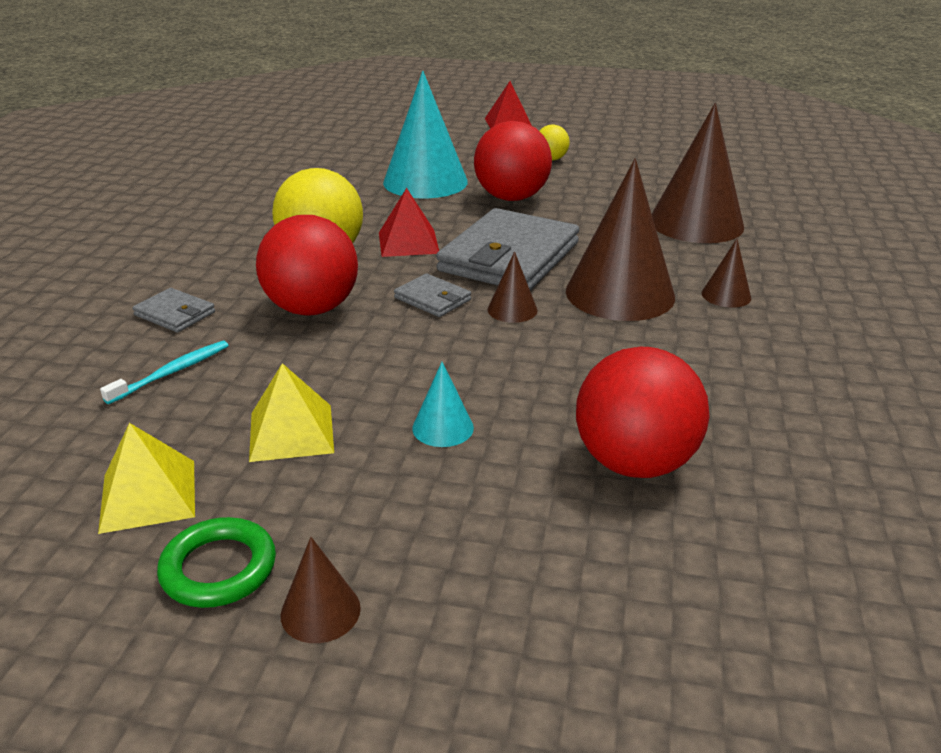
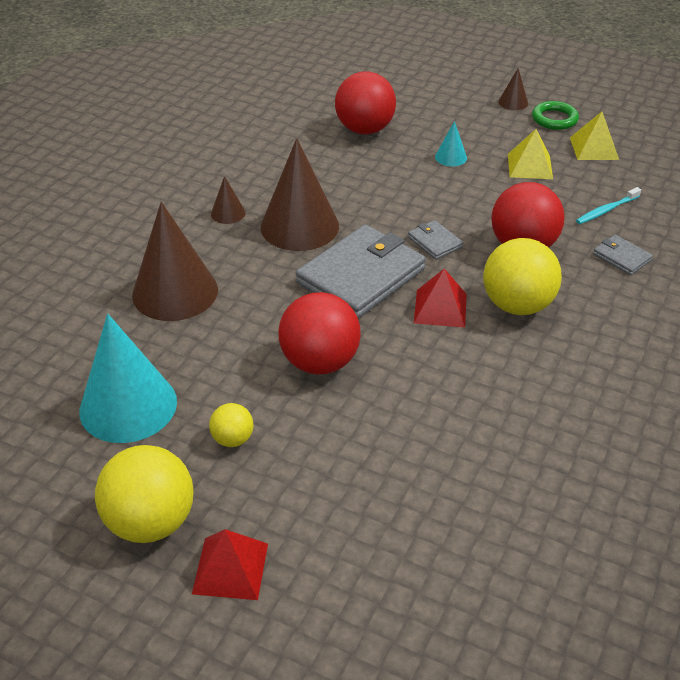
camera: 165 degrees left, 10 degrees up
turquoise cone [383,71,468,198] -> turquoise cone moved to [80,313,177,443]
brown cone [488,251,538,323] -> none
none -> yellow ball [95,445,193,543]

